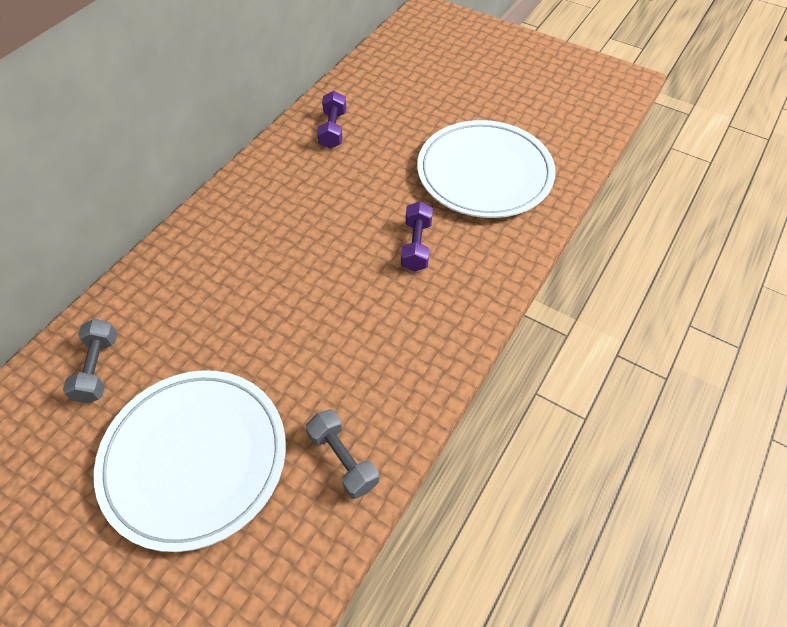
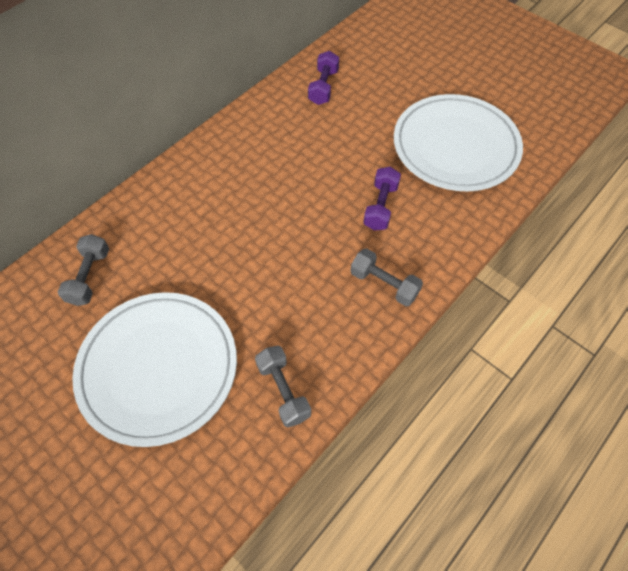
camera: 10 degrees right, 5 degrees up
none -> grey dumbbell [350,249,423,306]

